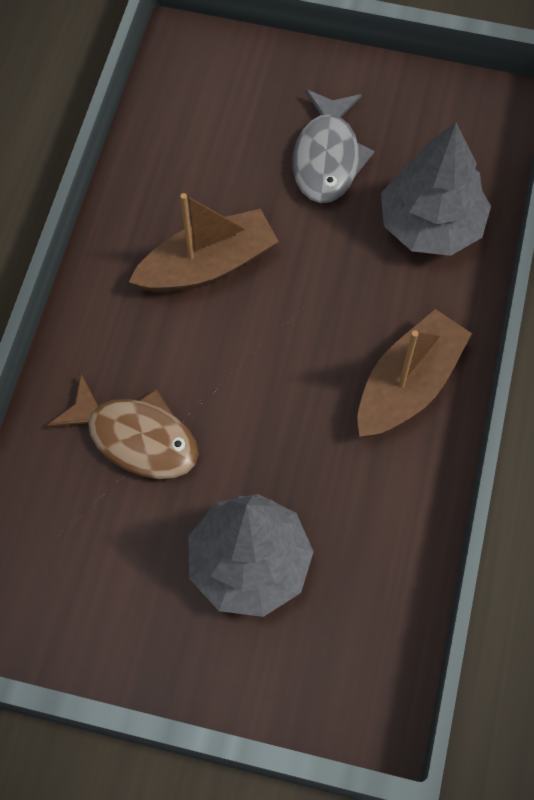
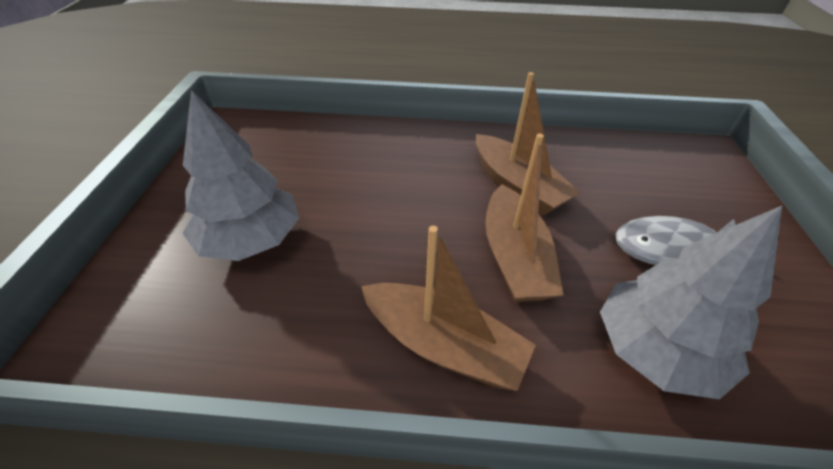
camera: 80 degrees right, 20 degrees down
brown fish [47,374,198,479] -> none
none -> brown boat [485,134,563,302]

